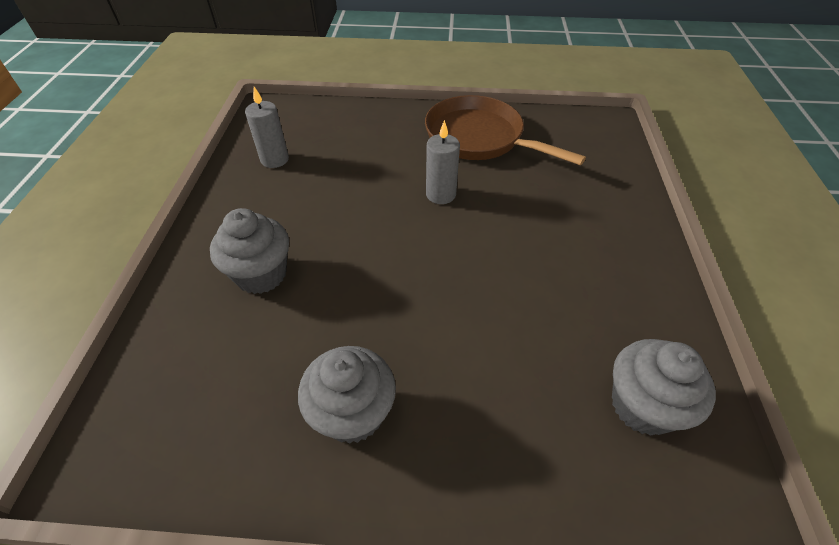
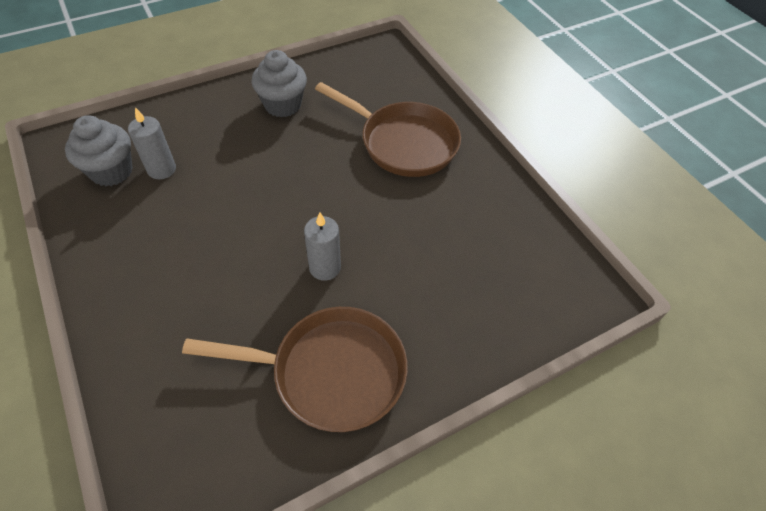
camera: 145 degrees right, 5 degrees up
grey cupcake [210,208,289,294] -> brown pan [315,82,461,177]
grey candle [245,87,289,168] -> grey candle moved to [128,107,176,179]

